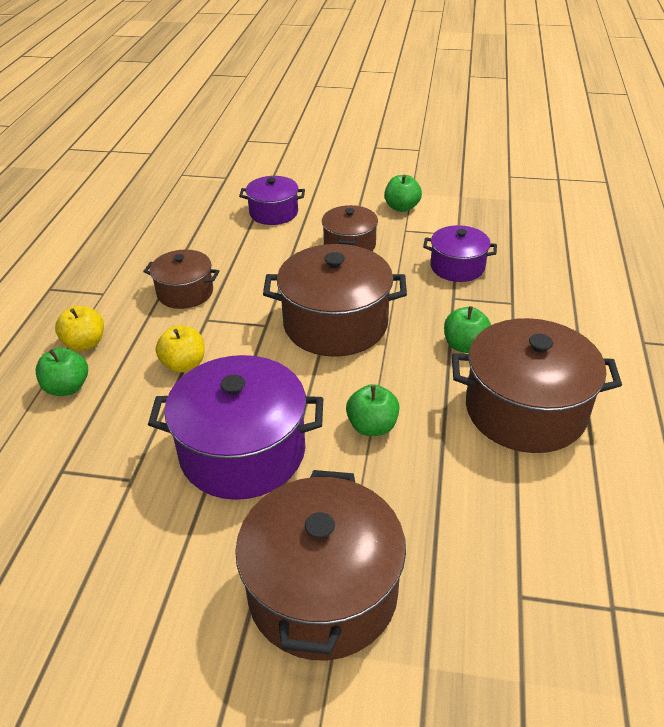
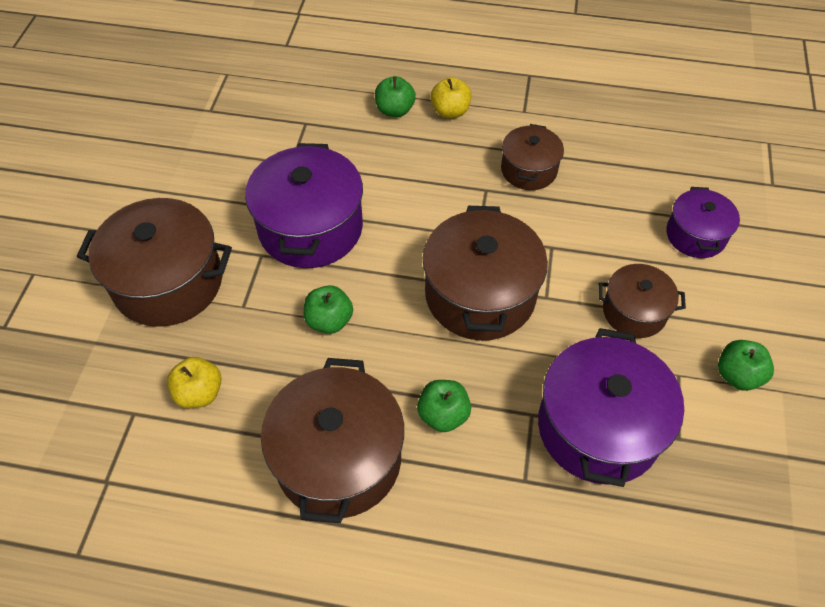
camera: 90 degrees right, 15 degrees up
yellow apple [155,325,205,372] -> yellow apple moved to [167,357,222,408]
purple pot [423,225,497,282] -> purple pot [538,328,684,487], size x1.75

